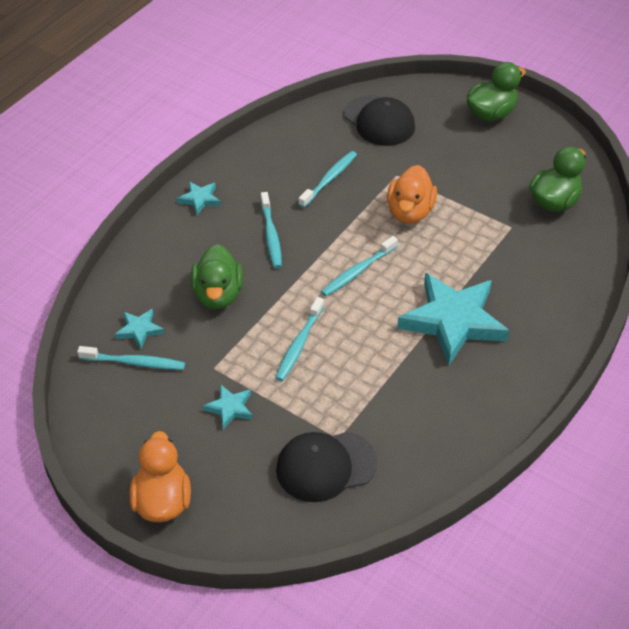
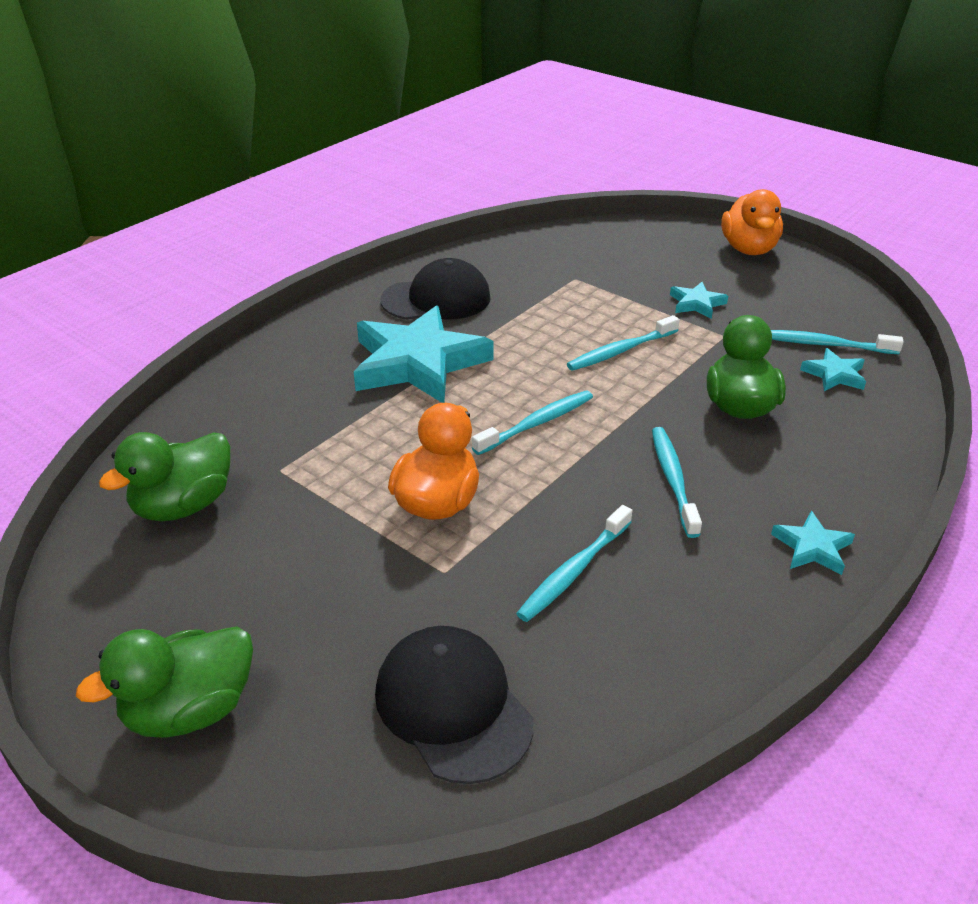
camera: 175 degrees left, 10 degrees down
turquoise toothbrush [275,297,324,381] -> turquoise toothbrush turned 150 degrees counterclockwise [567,315,680,371]
black cap [276,432,377,502] -> black cap moved to [381,258,491,320]

